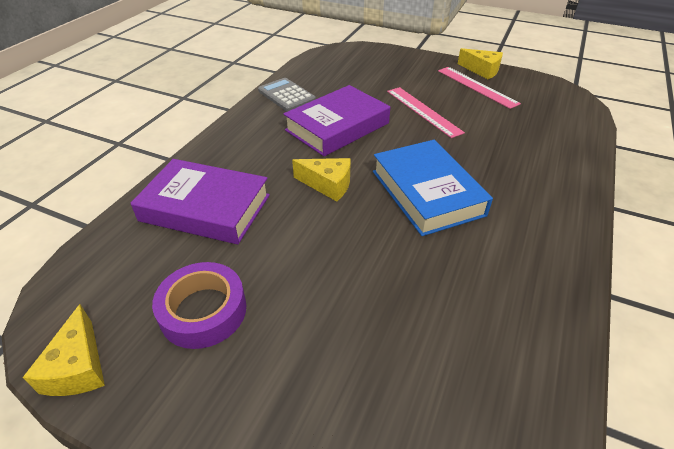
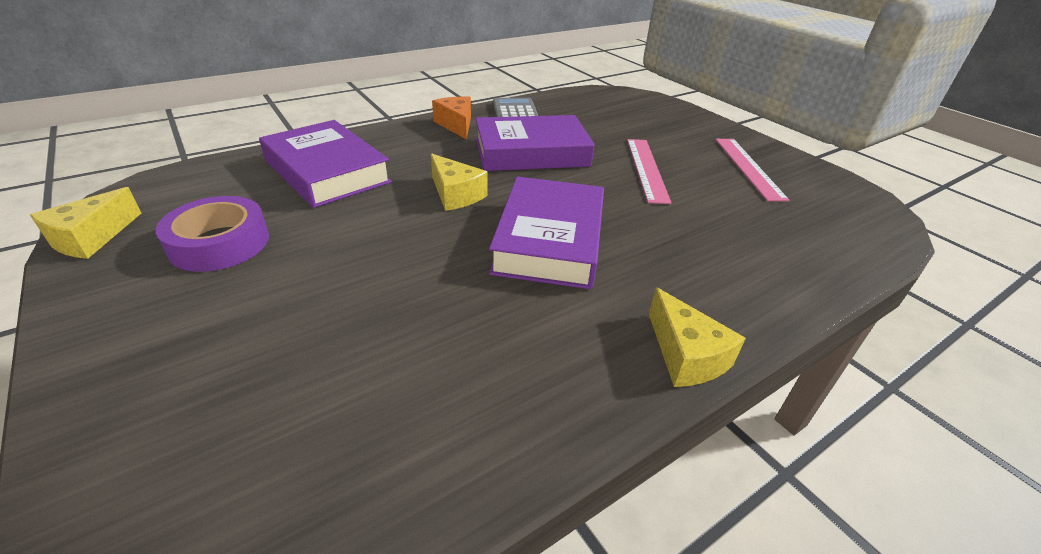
camera: 30 degrees right, 5 degrees down
blue book [373,140,493,236] -> purple book [489,176,604,289]
yellow cheese [458,48,503,79] -> yellow cheese moved to [649,287,746,387]
none -> orange cheese [432,97,471,140]

